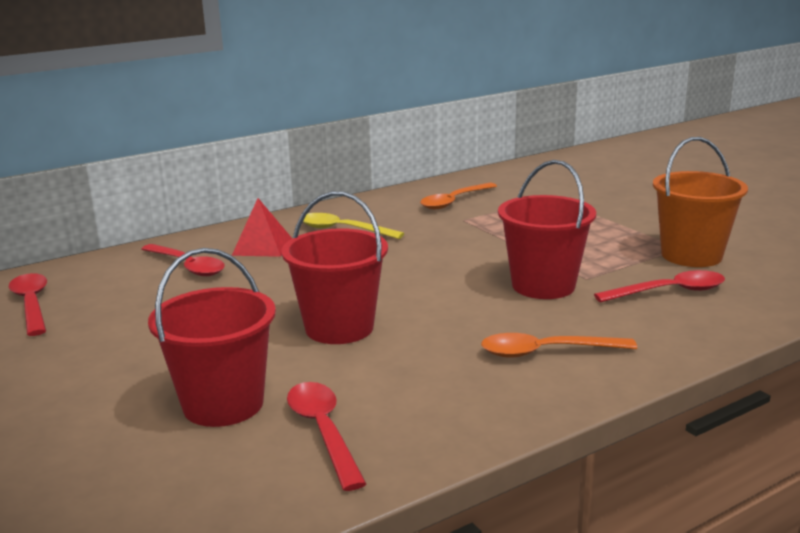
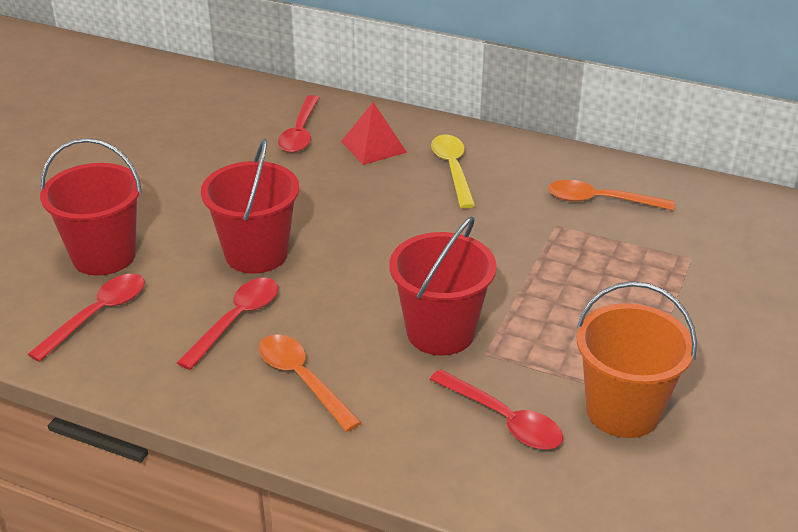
camera: 55 degrees right, 15 degrees up
red spoon [9,273,47,336] -> red spoon moved to [177,278,278,370]

